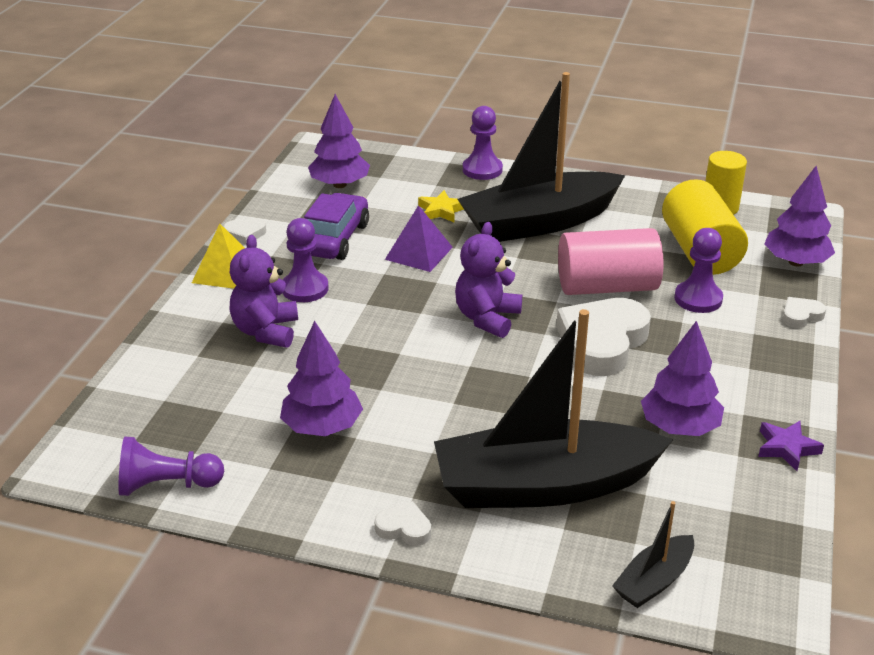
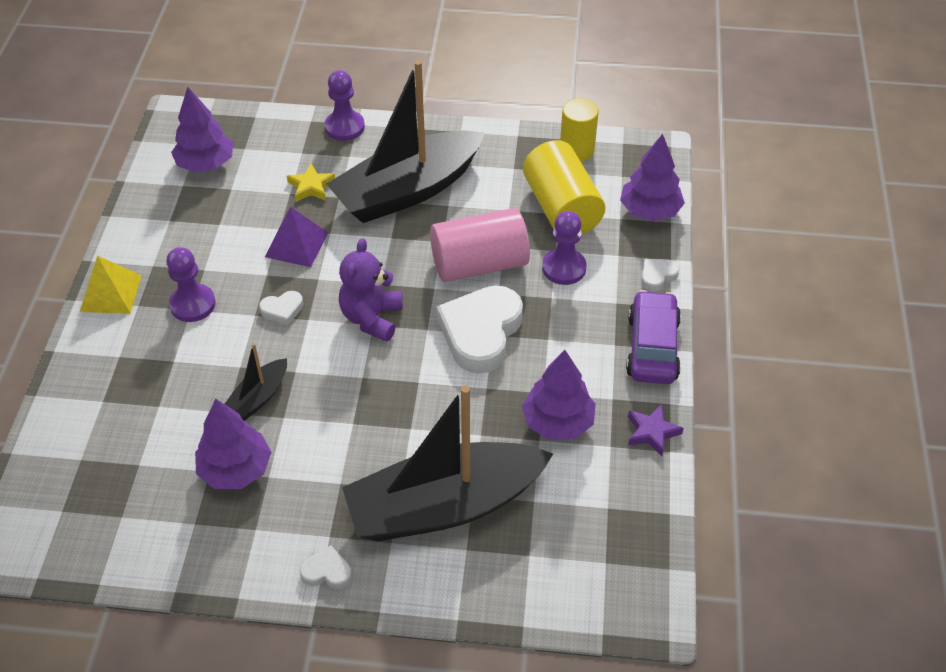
camera: 10 degrees left, 15 degrees up
purple pawn [118,437,224,496] -> none
white heart [223,218,266,245] -> white heart moved to [259,291,303,325]
purple teddy bear [230,235,298,348] -> none
purple car [304,193,369,260] -> purple car moved to [626,290,681,384]
black boat [612,501,694,608] -> black boat moved to [225,343,287,421]

